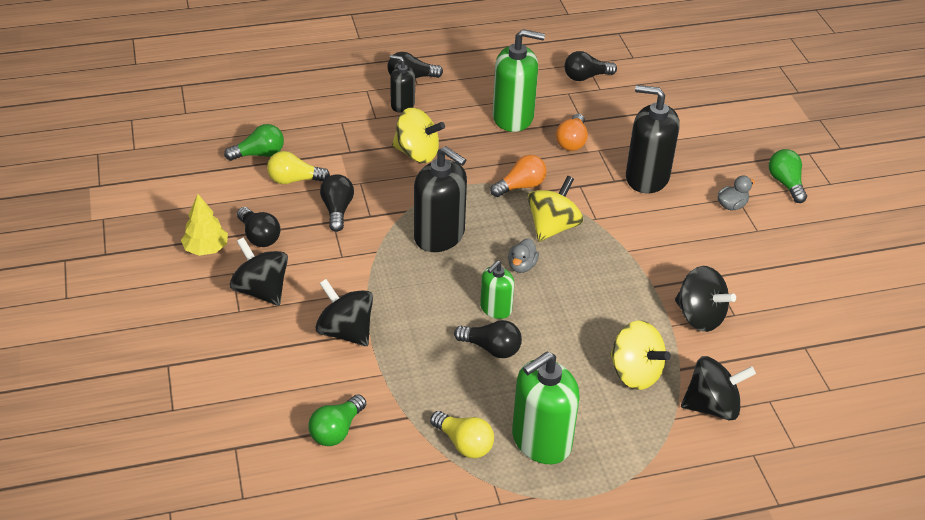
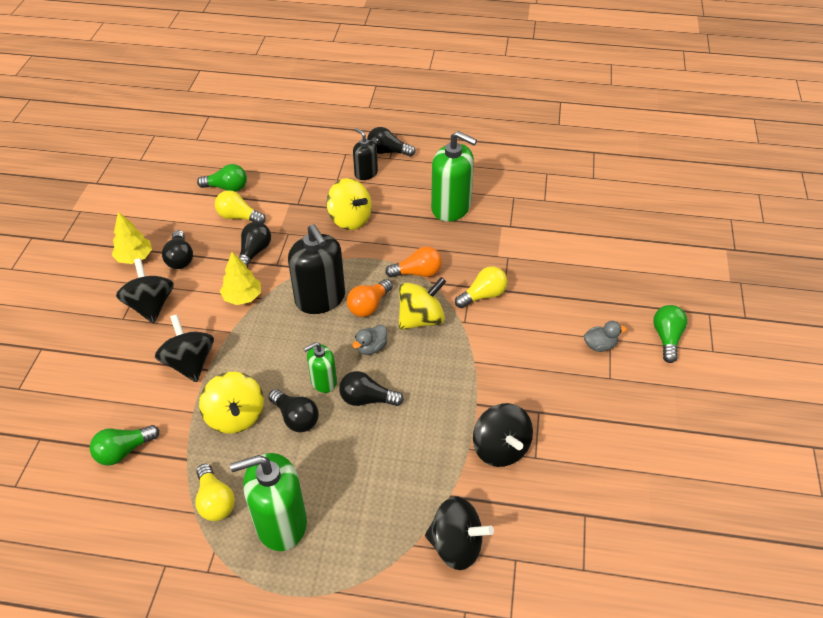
camera: 25 degrees right, 5 degrees up
orange light bulb [556,114,588,151] -> orange light bulb moved to [347,279,393,317]
black light bulb [565,51,617,81] -> black light bulb moved to [339,371,404,406]
yellow spinning top [610,321,671,390] -> yellow spinning top moved to [199,372,264,434]
black soap dispenser [626,85,680,193] -> none
none -> yellow tree [220,252,261,305]
none -> yellow light bulb [455,266,507,308]

